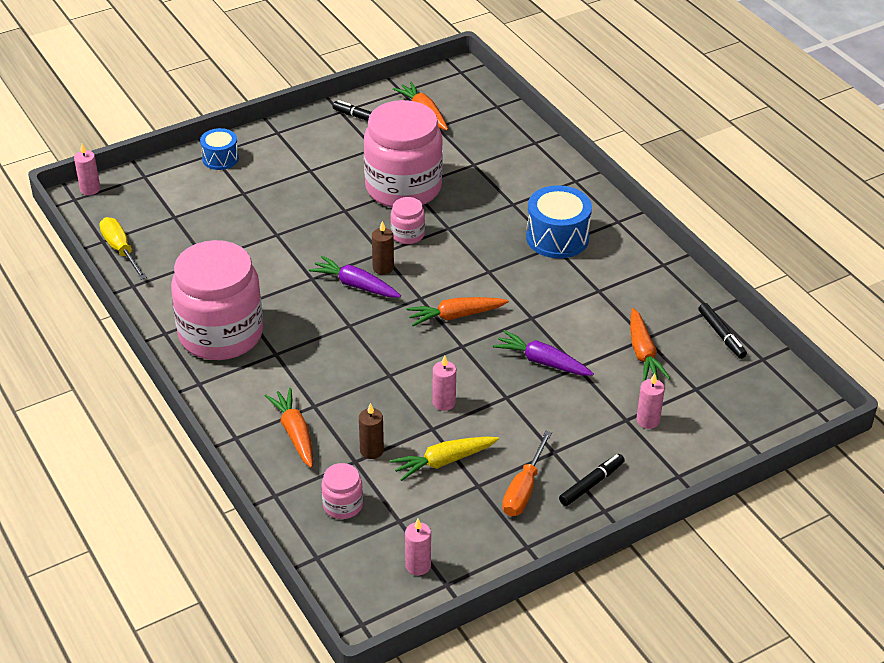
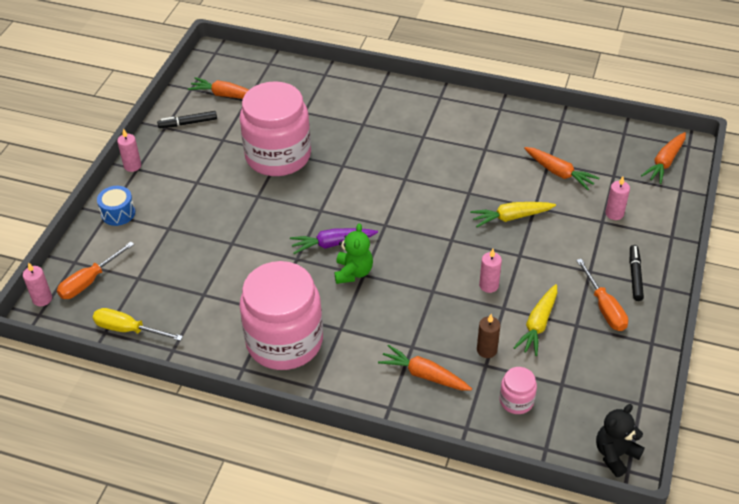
camera: 40 degrees left, 5 degrees up
brown candle [372,221,394,275] -> none
pink jar [391,197,425,244] -> none
pink candle [405,519,431,575] -> pink candle moved to [117,128,141,172]
orange carrot [406,297,509,326] -> orange carrot moved to [641,132,686,184]
purple carrot [493,330,594,376] -> yellow carrot [470,202,556,227]
blue drum [526,185,592,258] -> none
black marker [698,303,747,359] -> none
none -> orange screwdriver [57,242,134,299]
none -> green teddy bear [334,223,373,284]
none -> black teddy bear [596,404,645,477]

